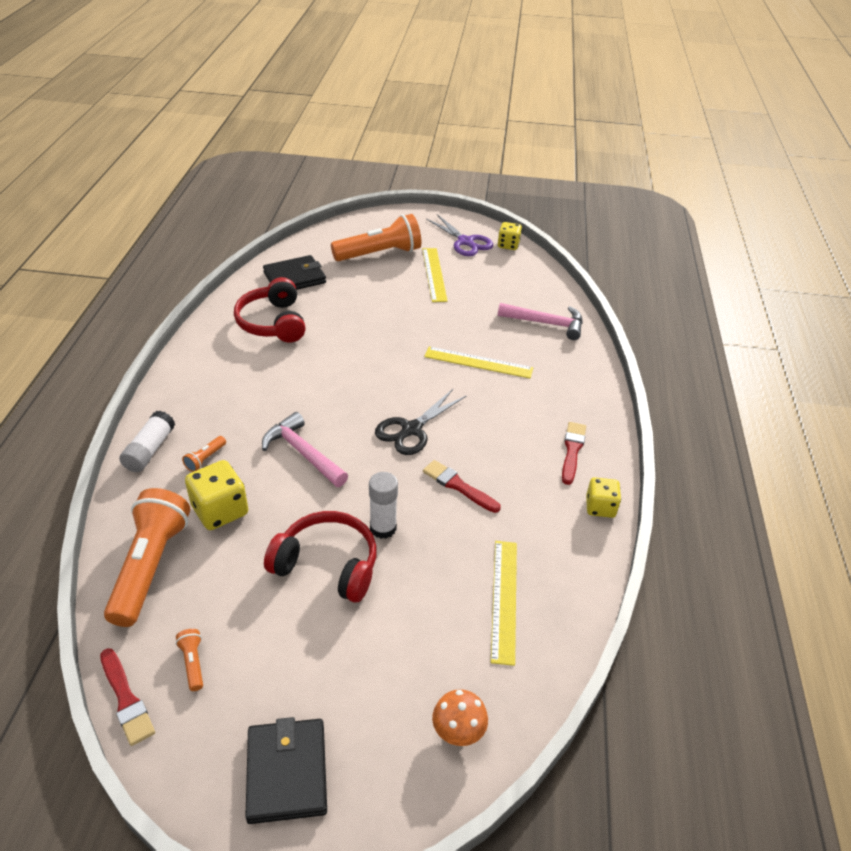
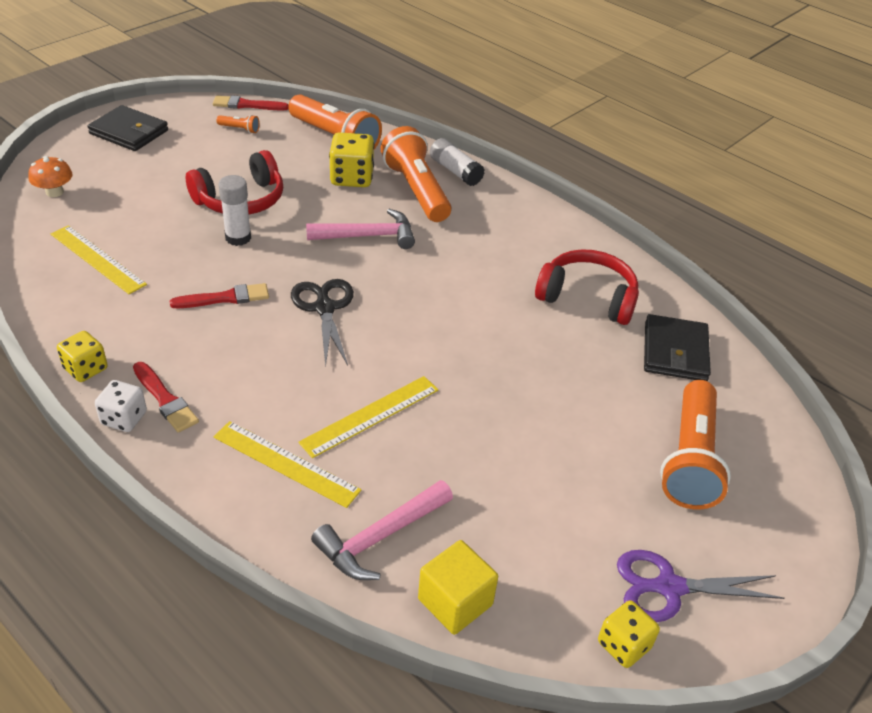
camera: 125 degrees right, 0 degrees up
orange flashlight [182,436,226,472] -> orange flashlight [381,126,451,222], size x2.48
yellow ruler [422,248,448,302] -> yellow ruler moved to [214,421,361,508]
none -> white dice [95,380,147,432]
none -> yellow cube [418,540,498,635]

